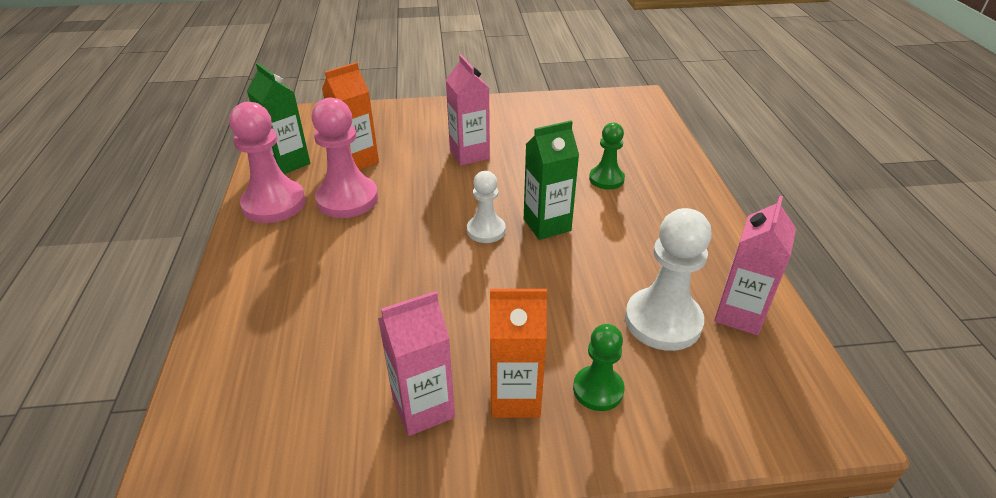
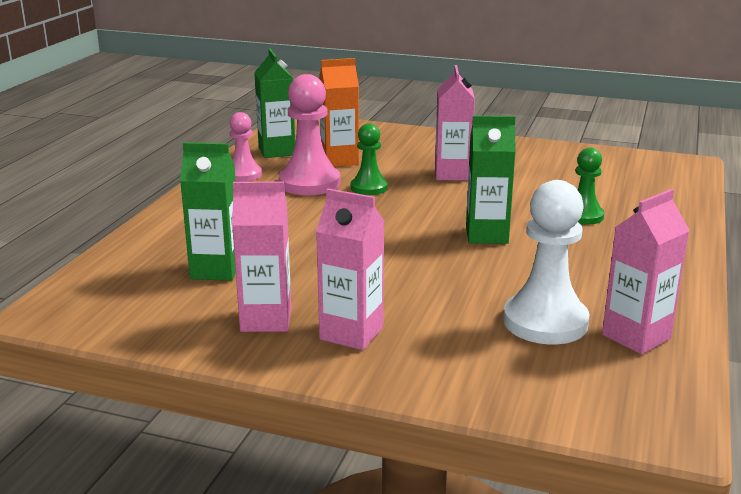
camera: 25 degrees right, 15 degrees down
pink pawn [229,102,306,223] -> pink pawn [230,112,262,182], size x0.60
white pawn [467,171,505,243] -> none
orange carton [490,289,547,418] -> pink carton [316,188,384,350]
green pawn [573,324,625,411] -> green pawn moved to [351,123,388,195]
none -> green carton [180,142,236,281]

